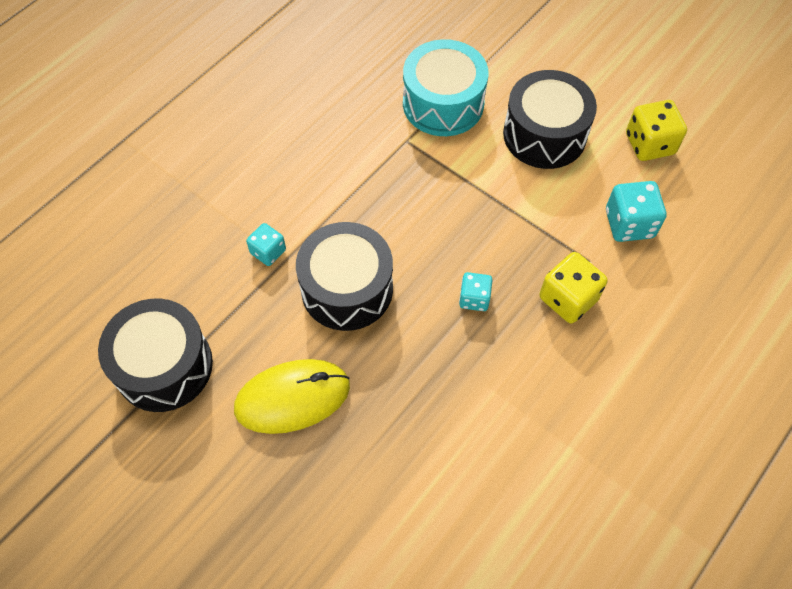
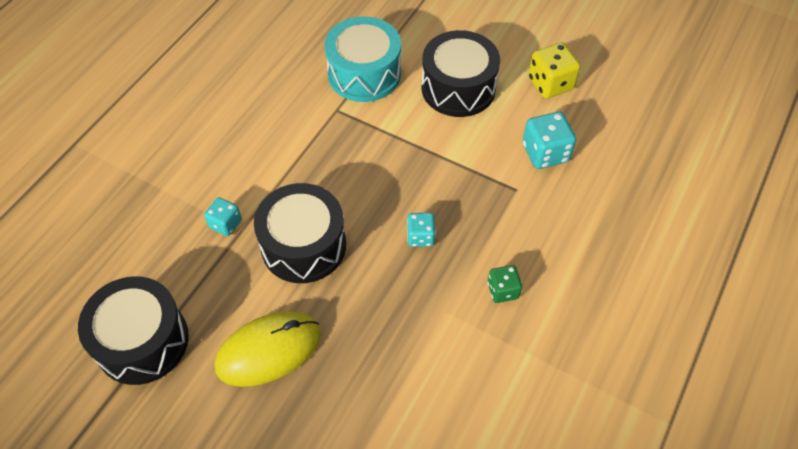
camera: 10 degrees left, 5 degrees down
yellow dice [539,252,608,324] -> none
none -> green dice [488,265,522,303]

